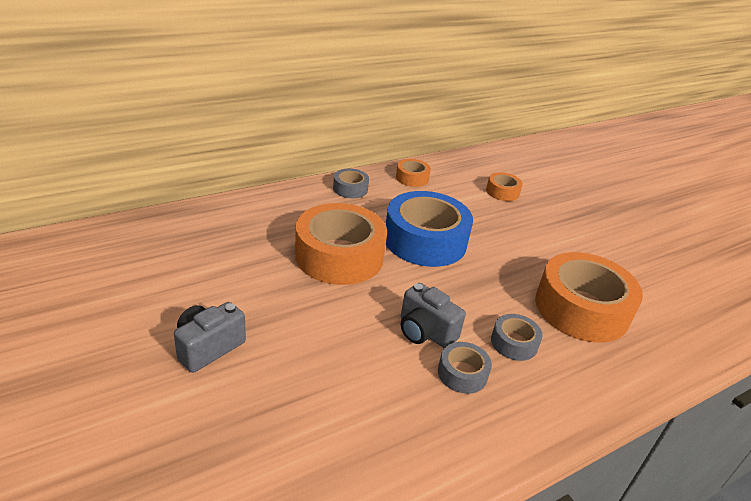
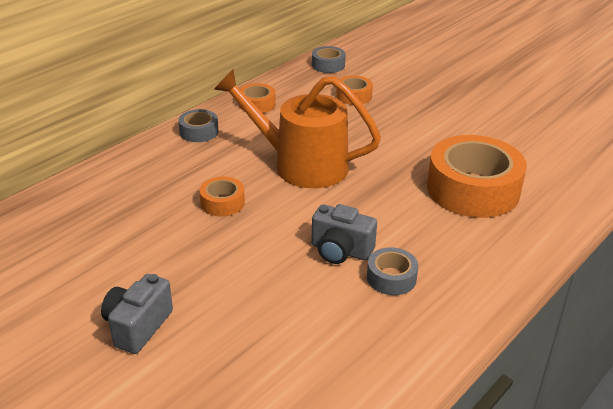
camera: 15 degrees left, 0 degrees up
orange tape [295,203,387,285] -> orange tape [199,176,245,216], size x0.46
blue tape [386,191,473,267] -> orange watering can [213,70,381,188]
grey tape [491,314,543,361] -> grey tape moved to [312,46,346,73]

